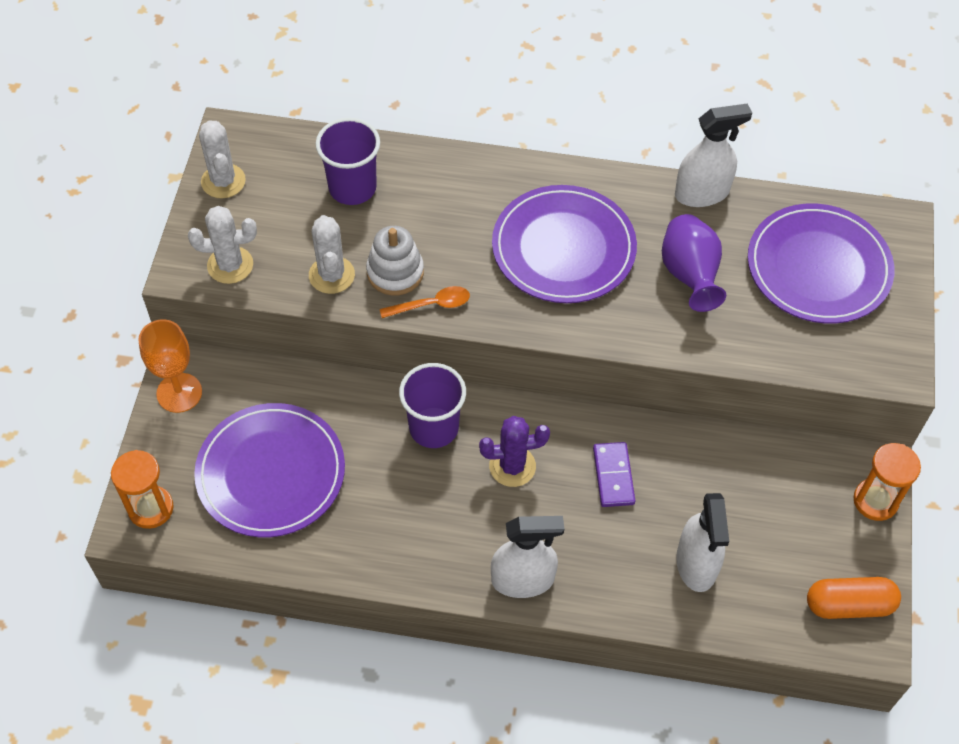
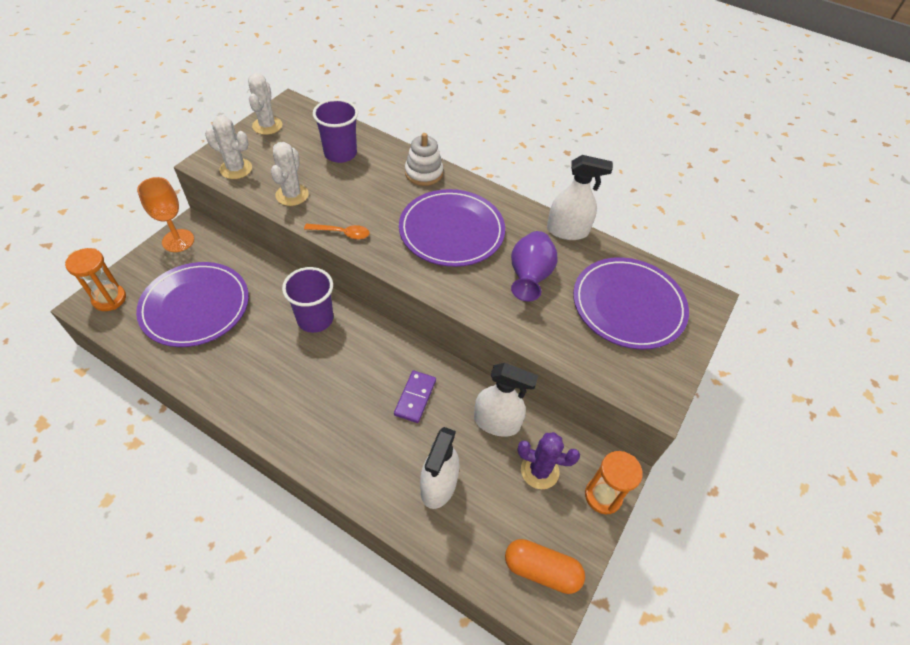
camera: 20 degrees right, 5 degrees down
white stacking toy [366,226,424,295] -> white stacking toy moved to [405,133,443,186]
purple cactus [479,416,550,487] -> purple cactus moved to [517,432,580,489]
white spray bottle [491,516,564,598] -> white spray bottle moved to [474,363,538,437]

